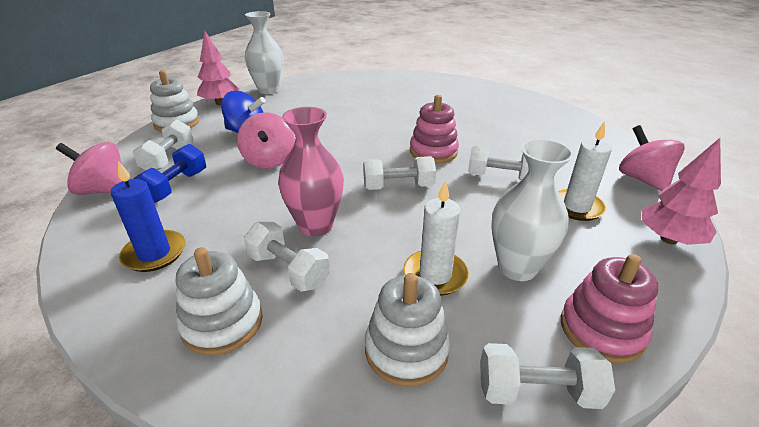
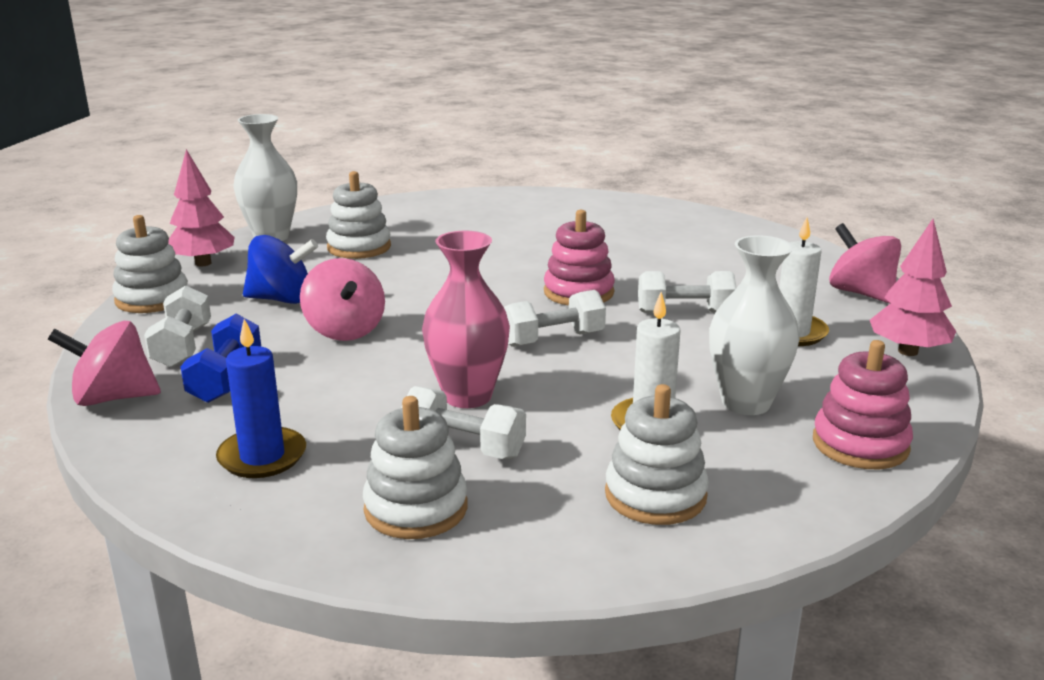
camera: 15 degrees left, 10 degrees down
white dumbbell [480,343,615,409] -> none
none -> white stacking toy [326,171,391,259]

